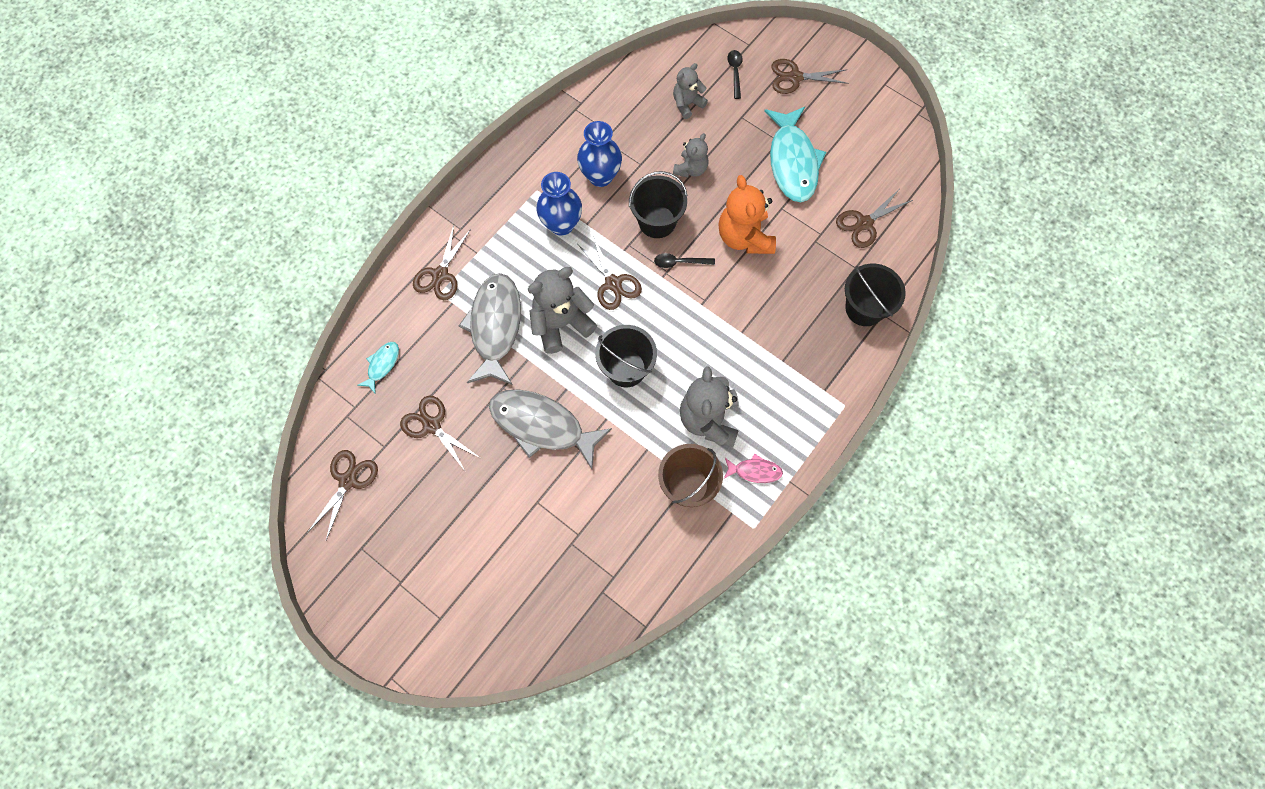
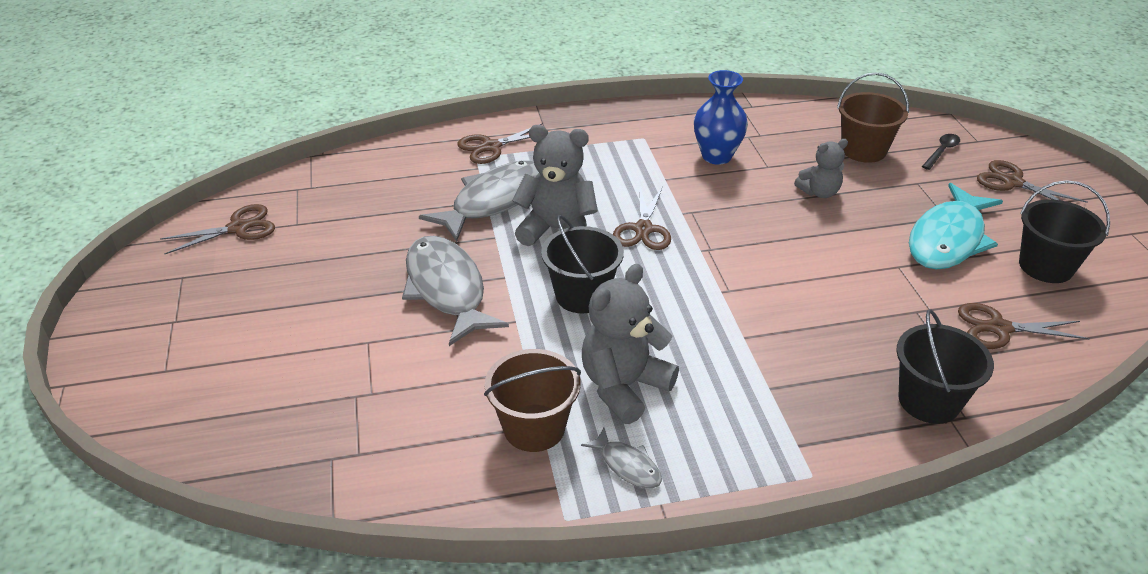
camera: 40 degrees right, 30 degrees down
turquoise fish [357,342,399,394] -> none
brown scissors [400,396,480,471] -> none
blue vase [536,172,582,236] -> none
black bucket [629,171,688,238] -> black bucket moved to [1019,180,1110,283]
black spoon [654,253,715,268] -> none
grey teddy bear [673,63,708,119] -> brown bucket [837,72,909,163]
orange teddy bear [718,175,776,254] -> none
pink fish [724,453,783,483] -> grey fish [581,428,662,489]

